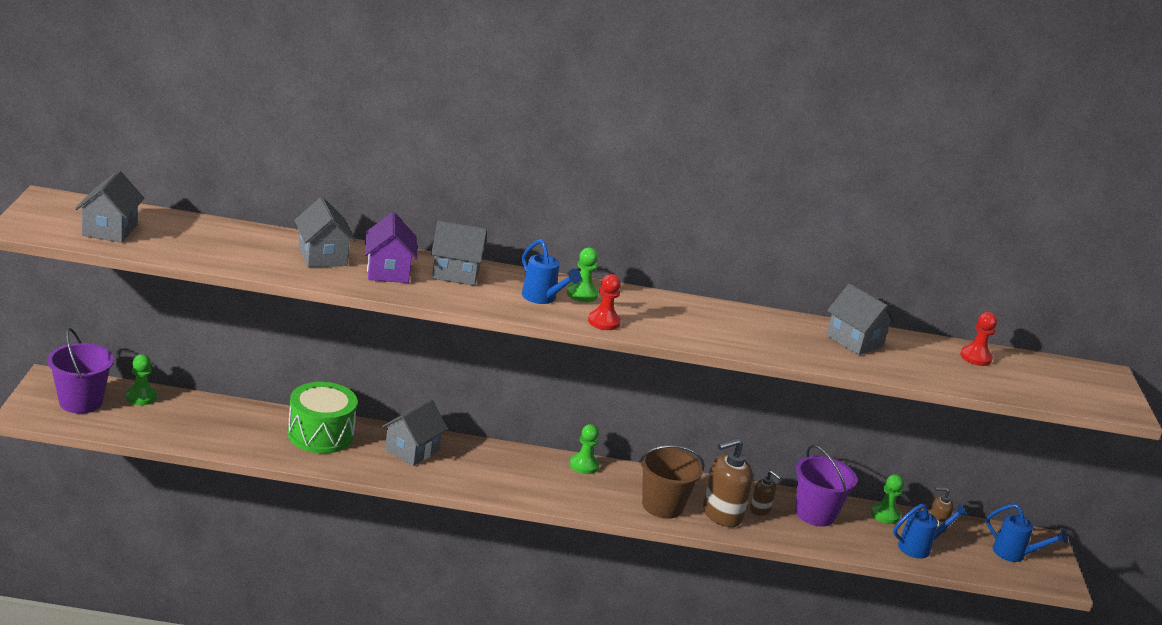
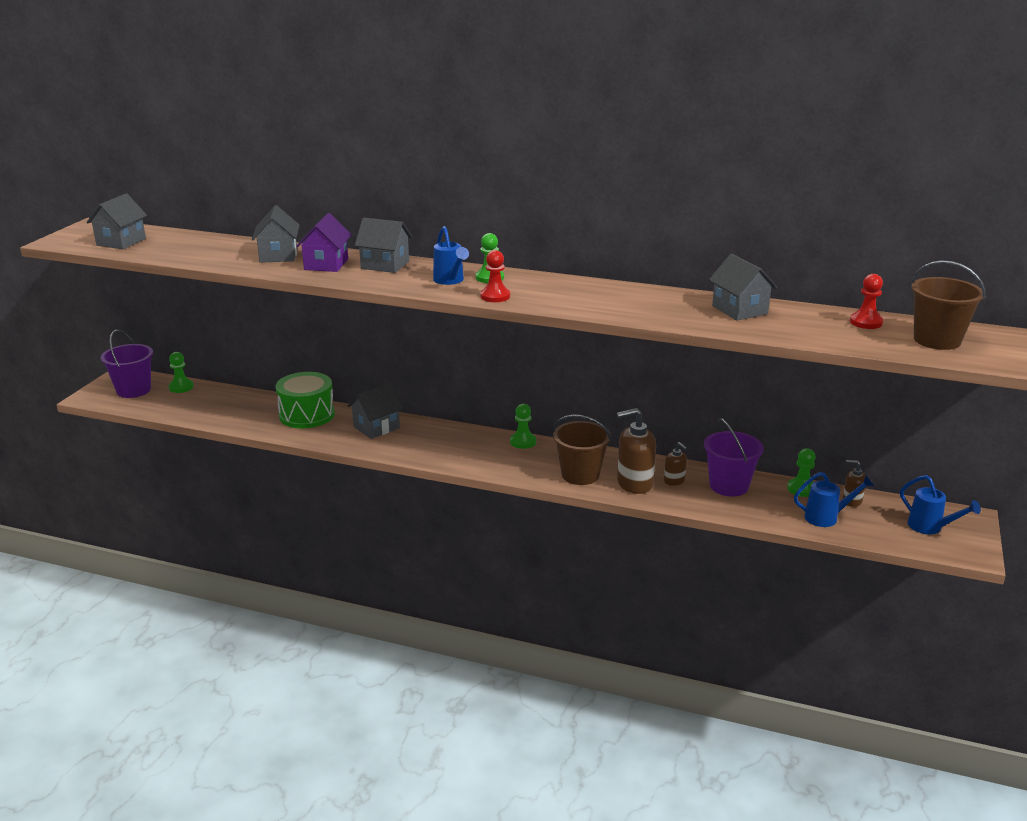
camera: 20 degrees right, 0 degrees up
none -> brown bucket [911,260,985,350]

